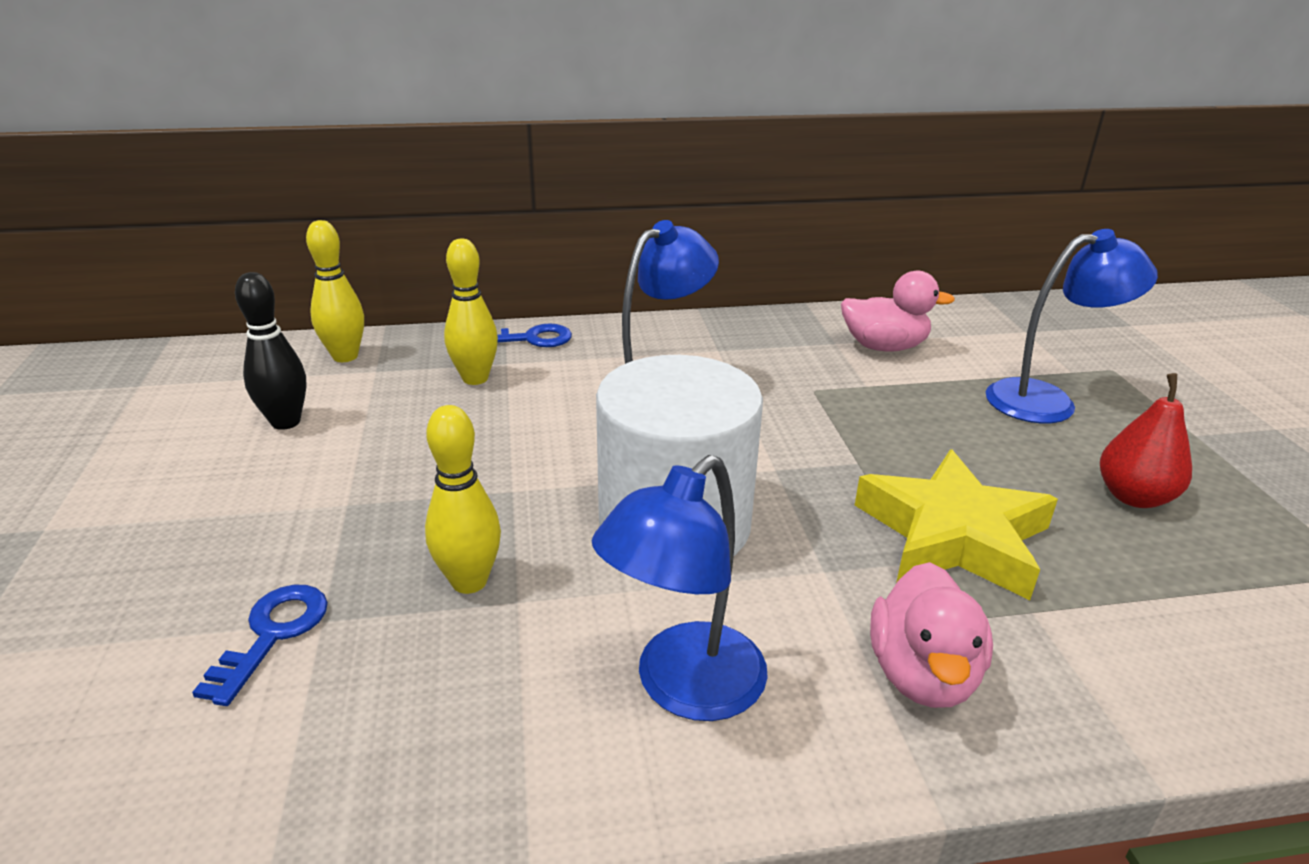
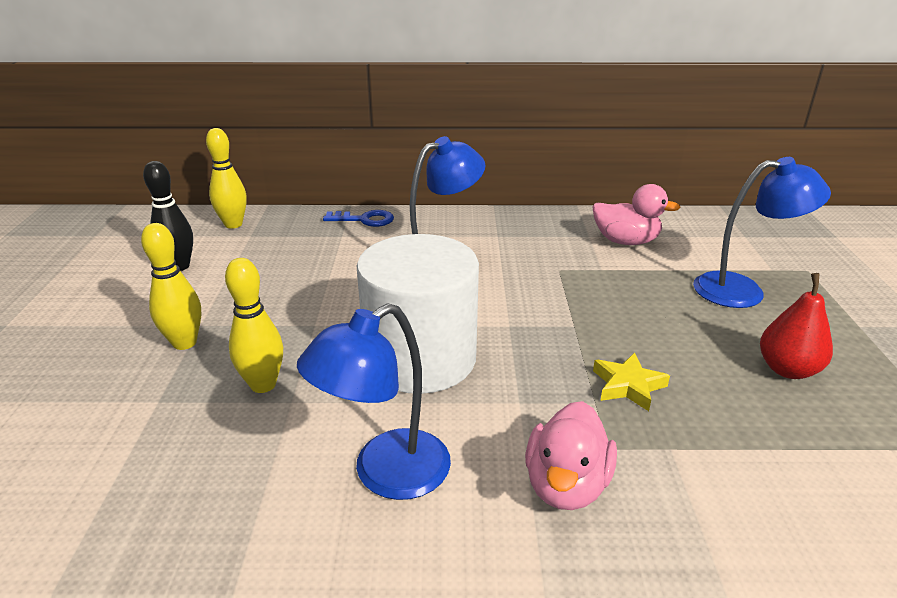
camera: 10 degrees right, 0 degrees up
blue key [192,585,328,706] -> none
yellow bowling pin [444,238,498,385] -> yellow bowling pin moved to [141,223,201,350]
yellow star [855,449,1058,600] -> yellow star [593,353,670,411], size x0.50

